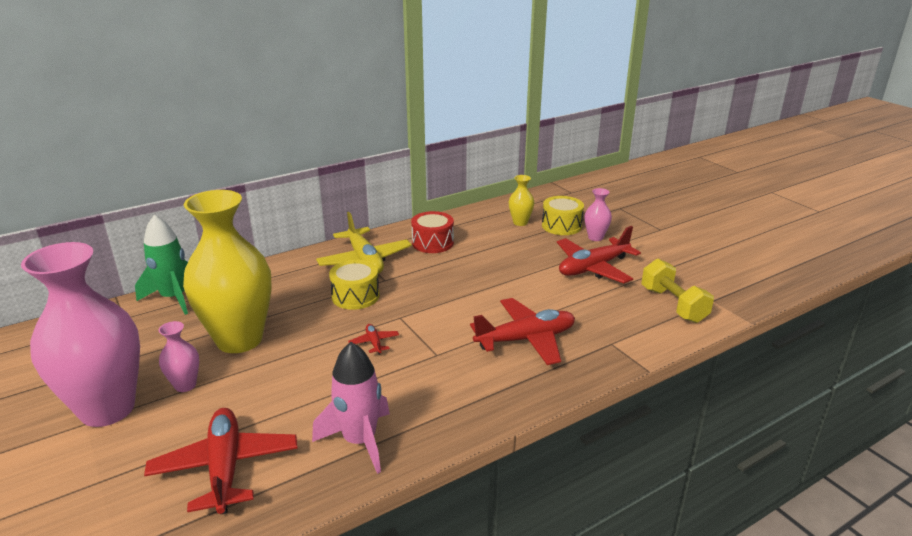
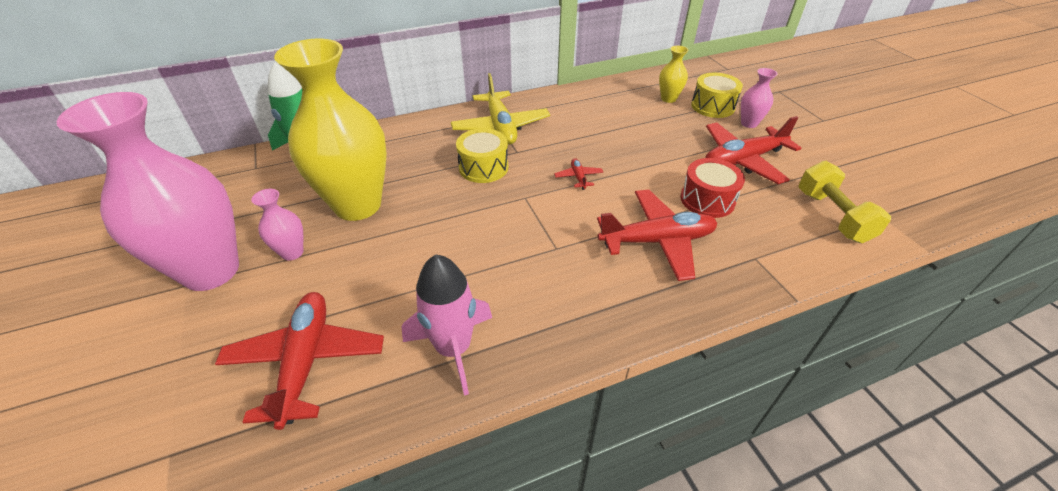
camera: 10 degrees right, 15 degrees up
red plane [348,324,399,355] -> red plane moved to [554,158,603,190]
red drum [411,211,454,253] -> red drum moved to [680,158,745,218]

